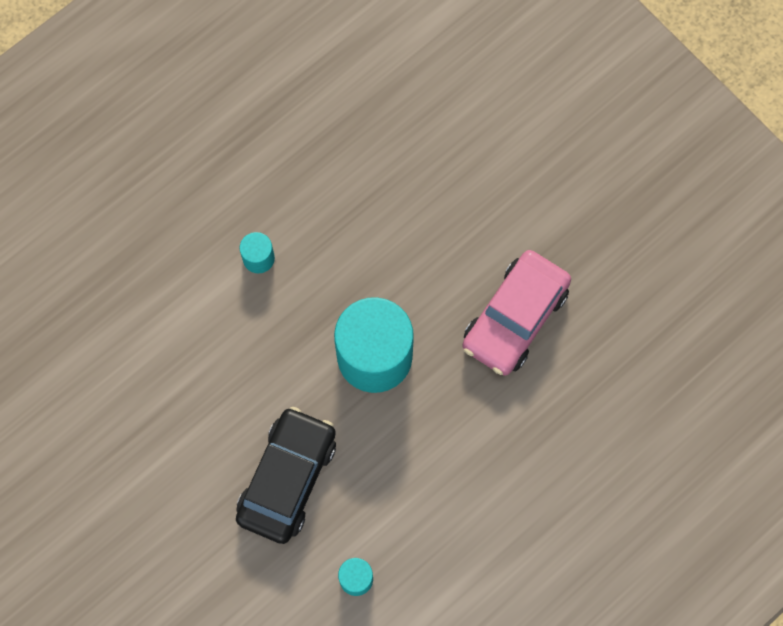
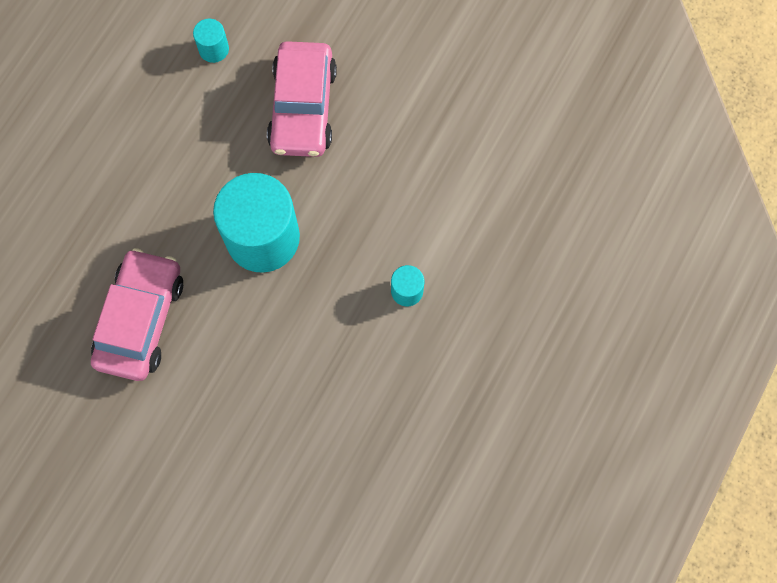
camera: 160 degrees right, 0 degrees up
black car [236,407,336,544] -> pink car [267,41,337,157]

